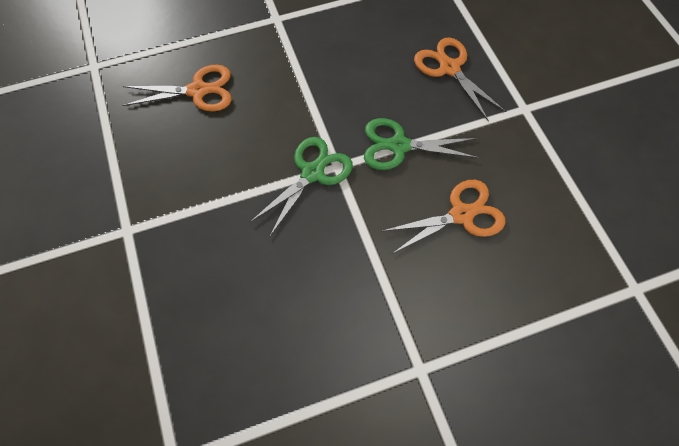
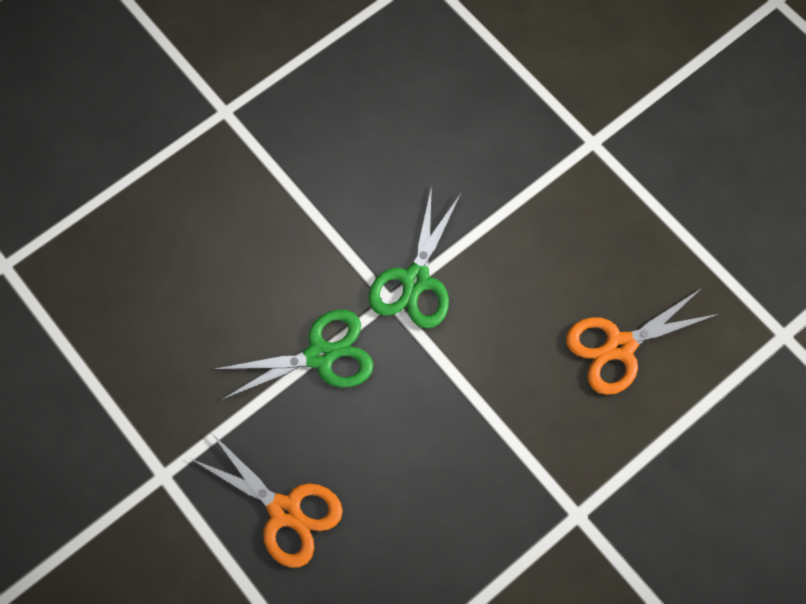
camera: 160 degrees right, 5 degrees up
orange scissors [382,180,505,254] -> none

